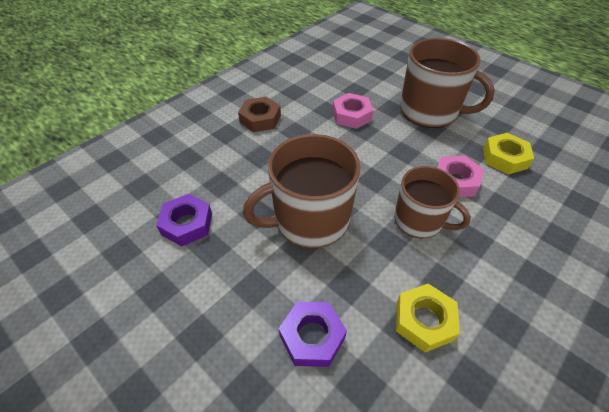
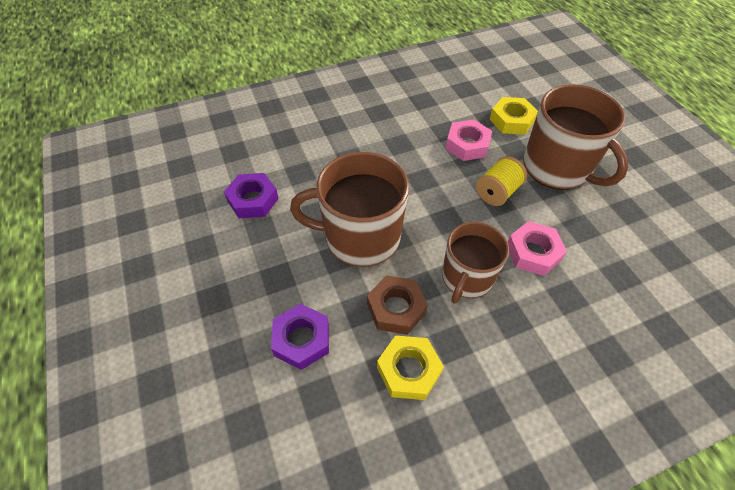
camera: 25 degrees right, 5 degrees up
brown nut [238,97,281,132] -> brown nut moved to [367,275,428,335]
brown mug [394,166,471,239] -> brown mug turned 60 degrees clockwise [442,222,509,304]
yellow nut [483,133,534,174] -> yellow nut moved to [490,97,538,135]
none -> yellow spool [476,156,527,206]

